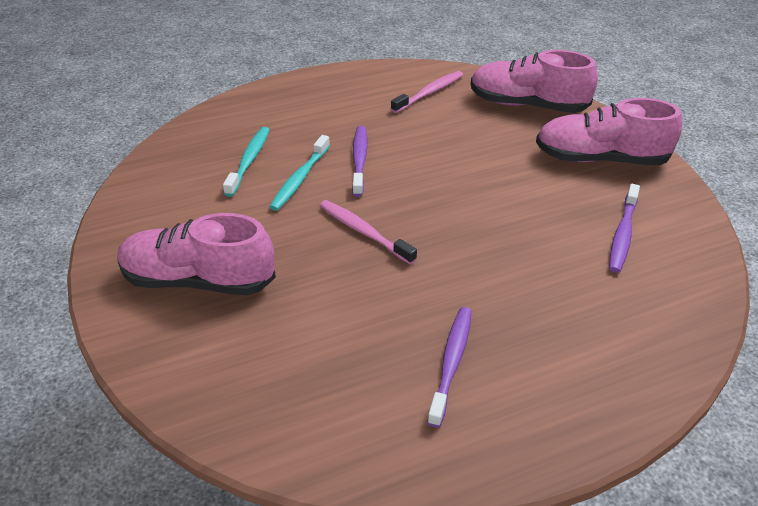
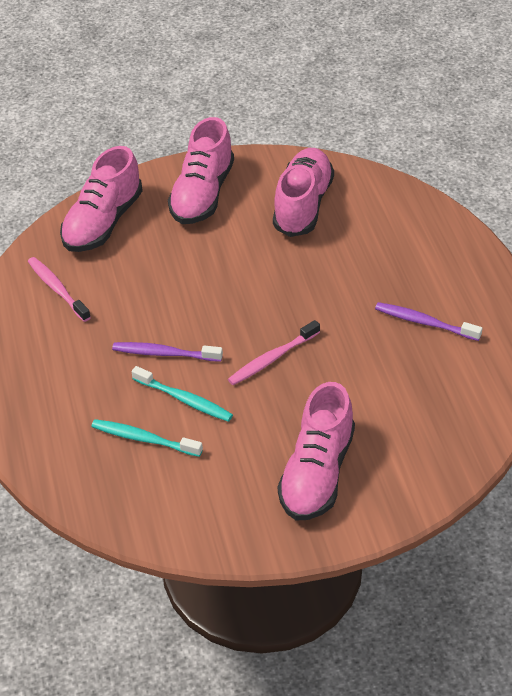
camera: 80 degrees left, 5 degrees up
purple toothbrush [609,184,640,273] -> pink shoe [273,148,334,237]

